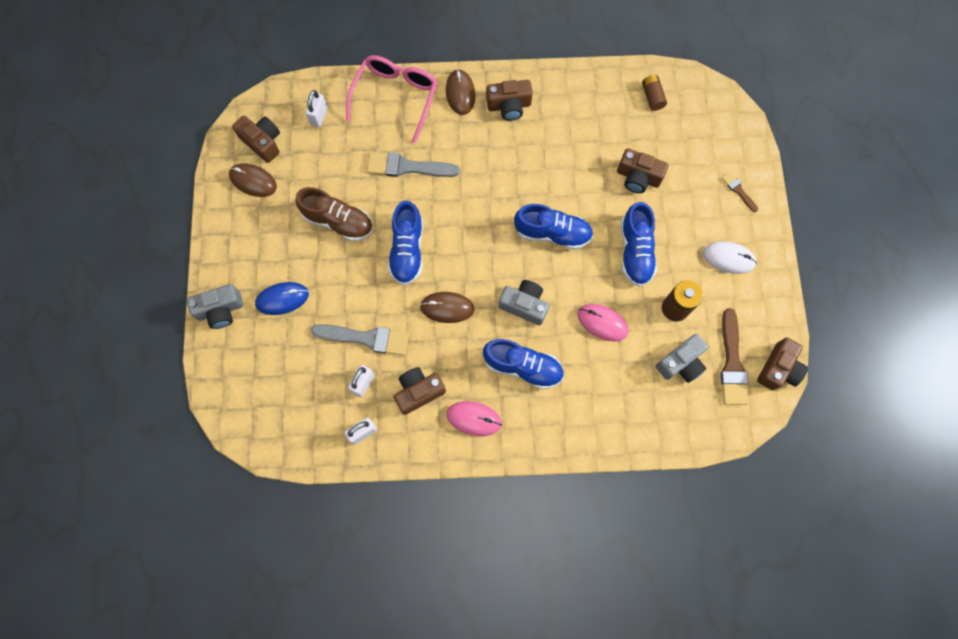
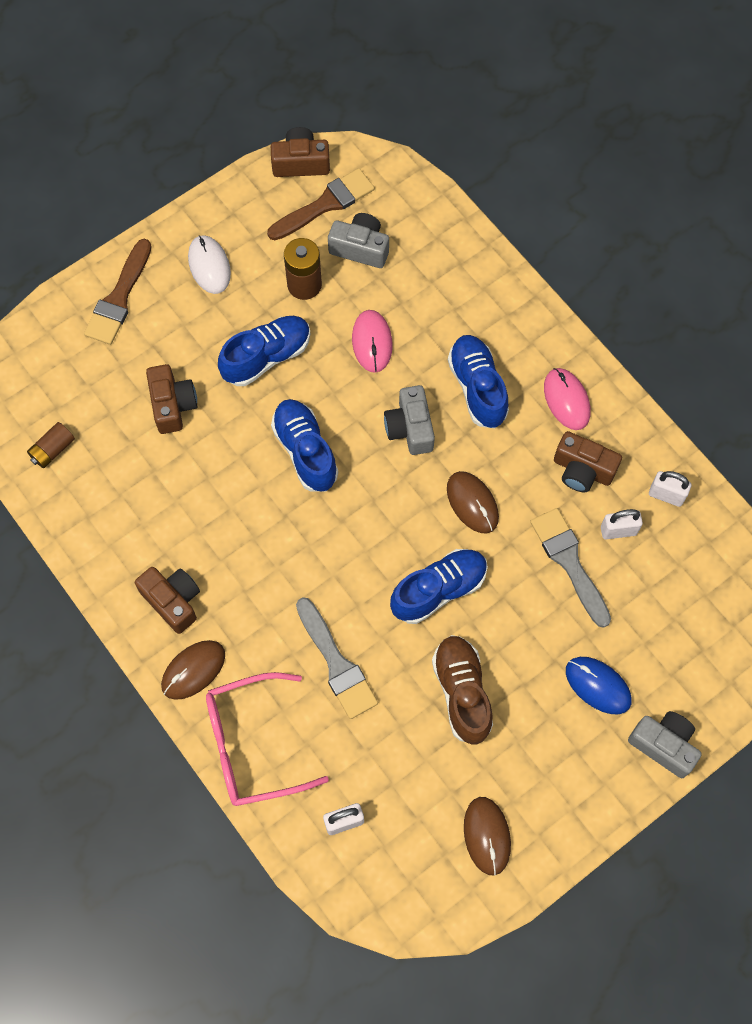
camera: 125 degrees left, 5 degrees down
brown camera [232,116,280,163] -> none
brown brush [722,172,758,212] -> brown brush [84,239,152,345], size x1.92

